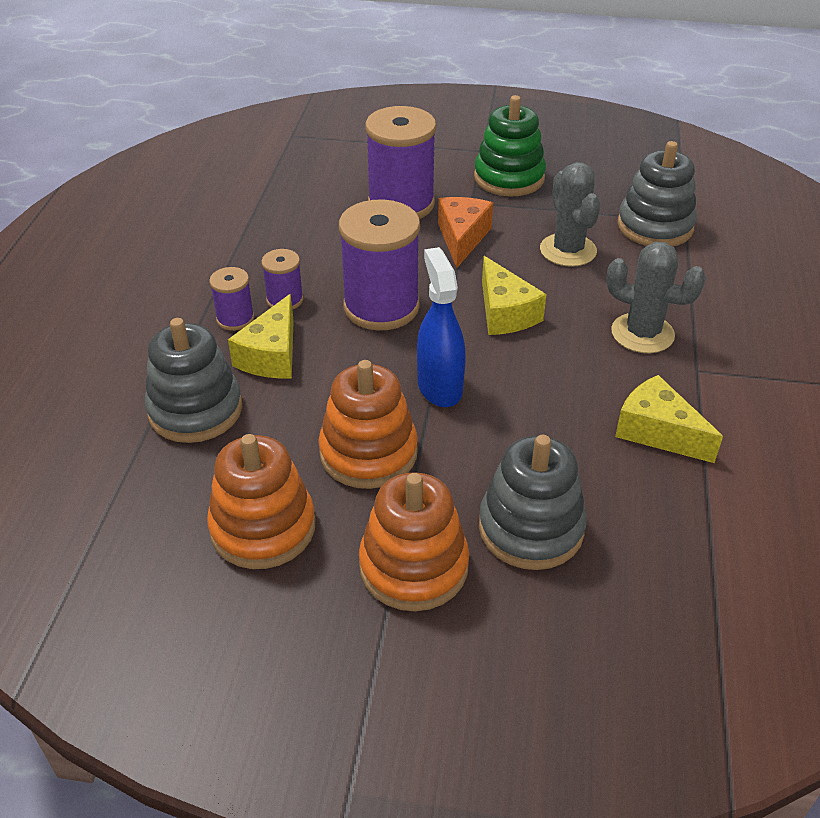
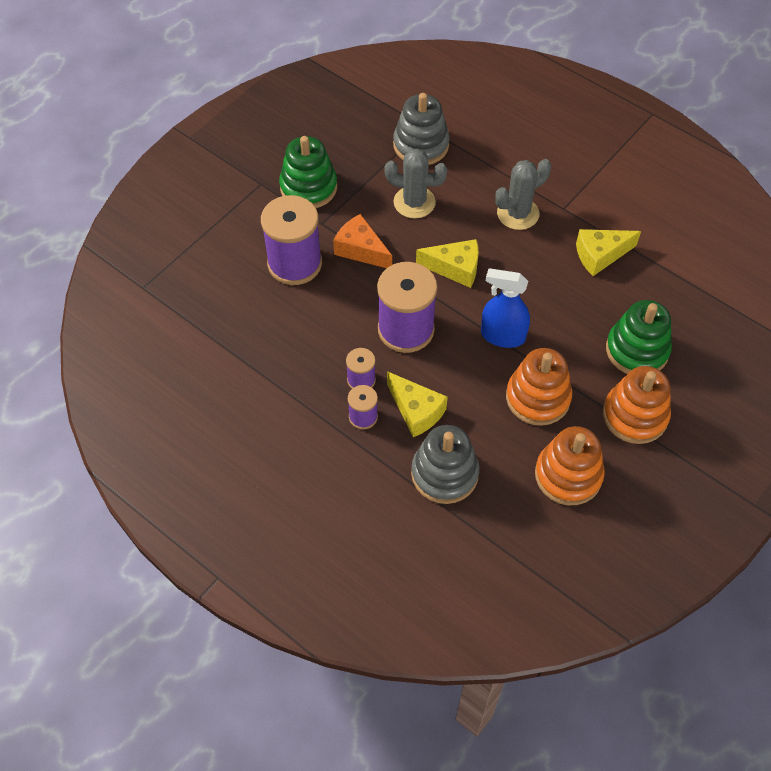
camera: 60 degrees left, 15 degrees up
grey stacking toy [479,435,587,570] -> green stacking toy [606,300,672,374]

